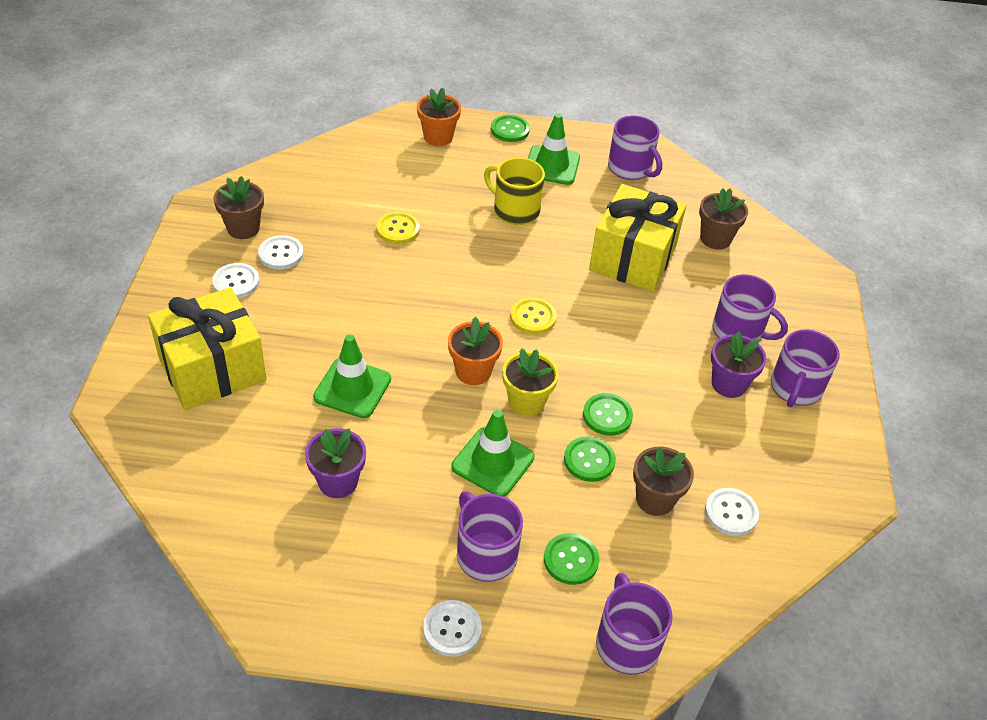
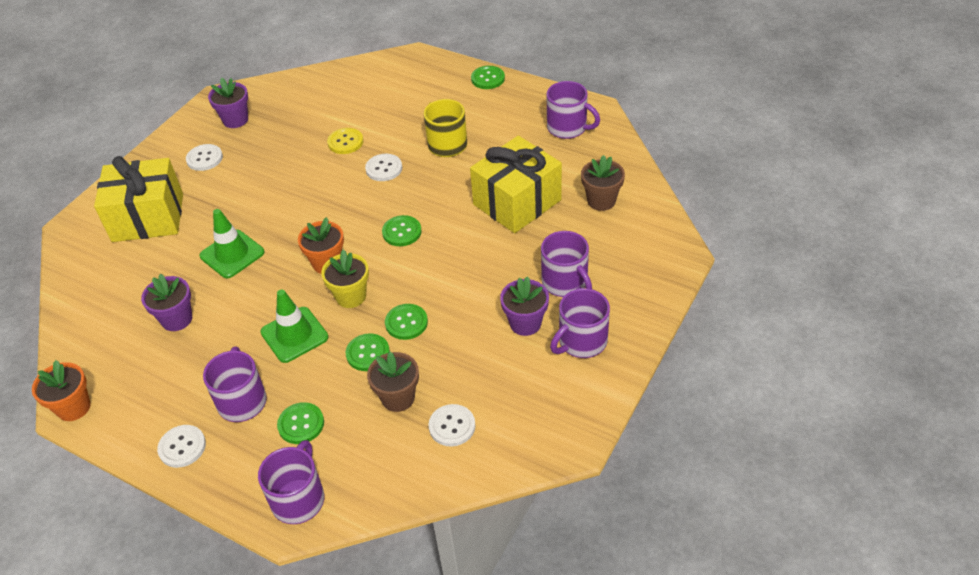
camera: 30 degrees right, 0 degrees up
brown flower pot [214,176,264,239] -> purple flower pot [208,78,248,128]
white button [258,235,304,270] -> white button moved to [365,154,402,181]
orange flower pot [417,88,461,146] -> orange flower pot moved to [32,360,91,421]
yellow button [510,298,557,334] -> green button [382,215,422,246]
green traffic cone [528,113,580,185] -> none
purple mug [608,116,662,180] -> purple mug turned 45 degrees counterclockwise [547,81,600,139]

